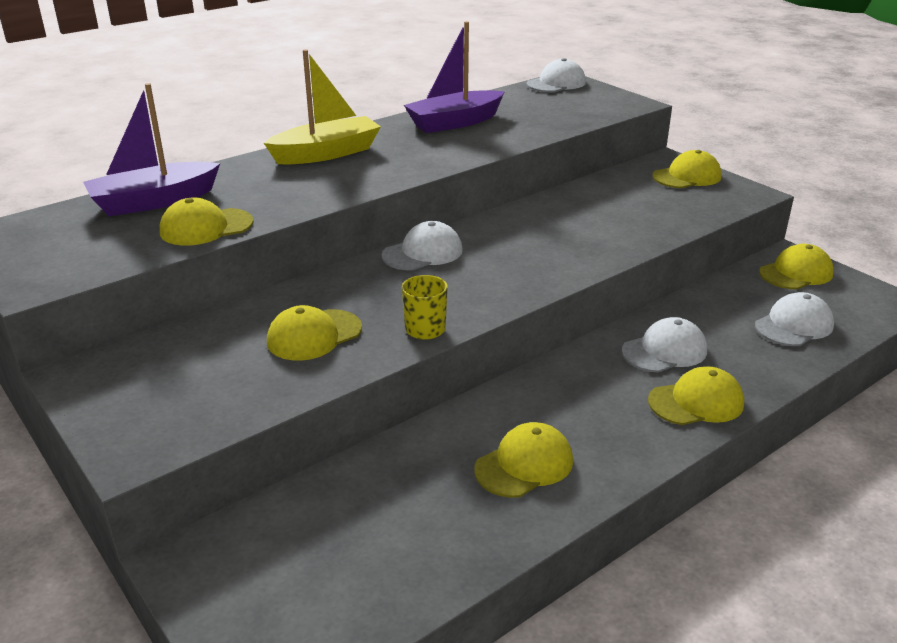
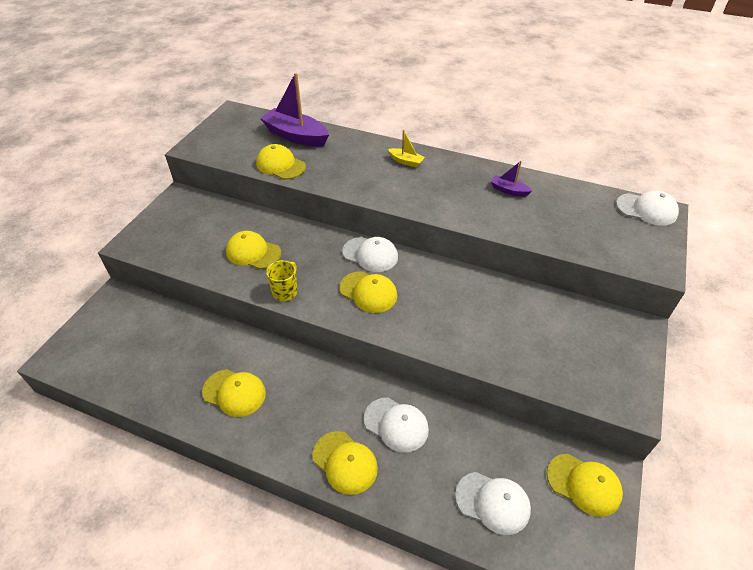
camera: 60 degrees right, 15 degrees up
yellow boat [264,49,381,165] -> yellow boat [388,130,425,168], size x0.49
purple boat [404,21,505,133] -> purple boat [491,161,532,197], size x0.49
yellow cap [652,150,721,188] -> yellow cap moved to [339,271,397,313]

